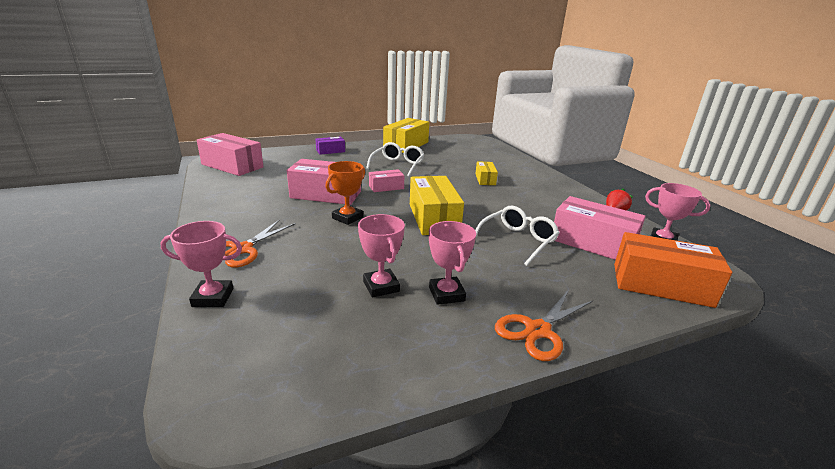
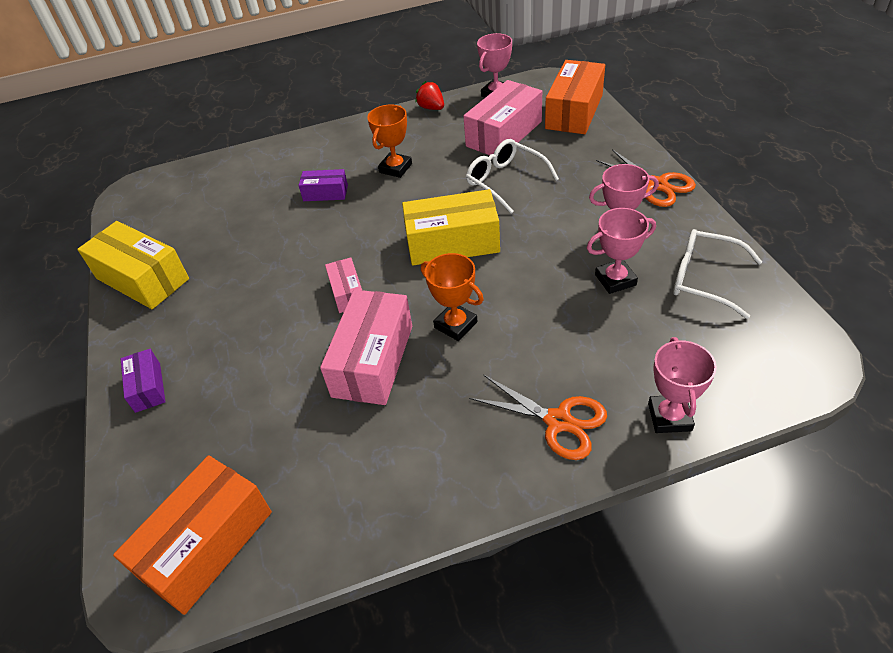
camera: 80 degrees left, 20 degrees up
pink box [197,133,264,176] -> orange box [113,455,272,615]
white glasses [366,142,425,177] -> white glasses moved to [673,229,762,319]
yellow box [475,161,498,185] -> purple box [298,169,348,201]
none -> orange trophy [367,105,412,178]

